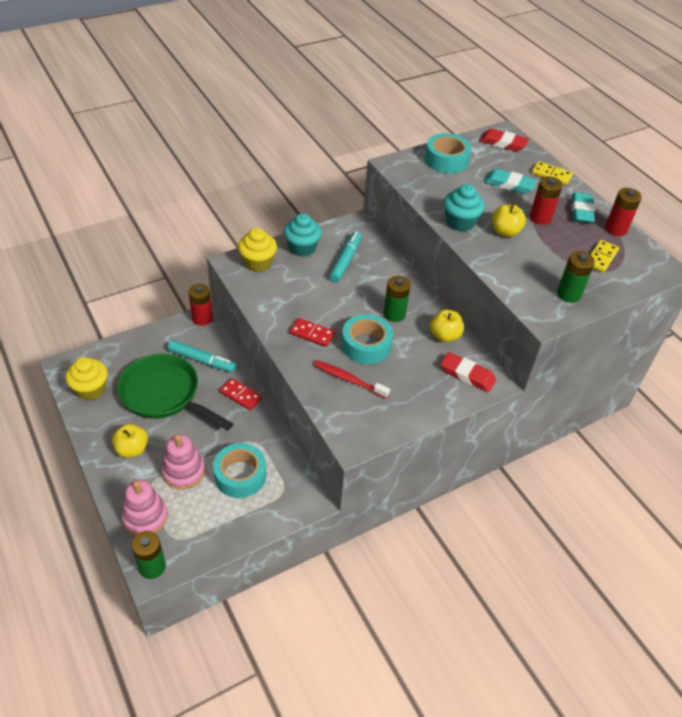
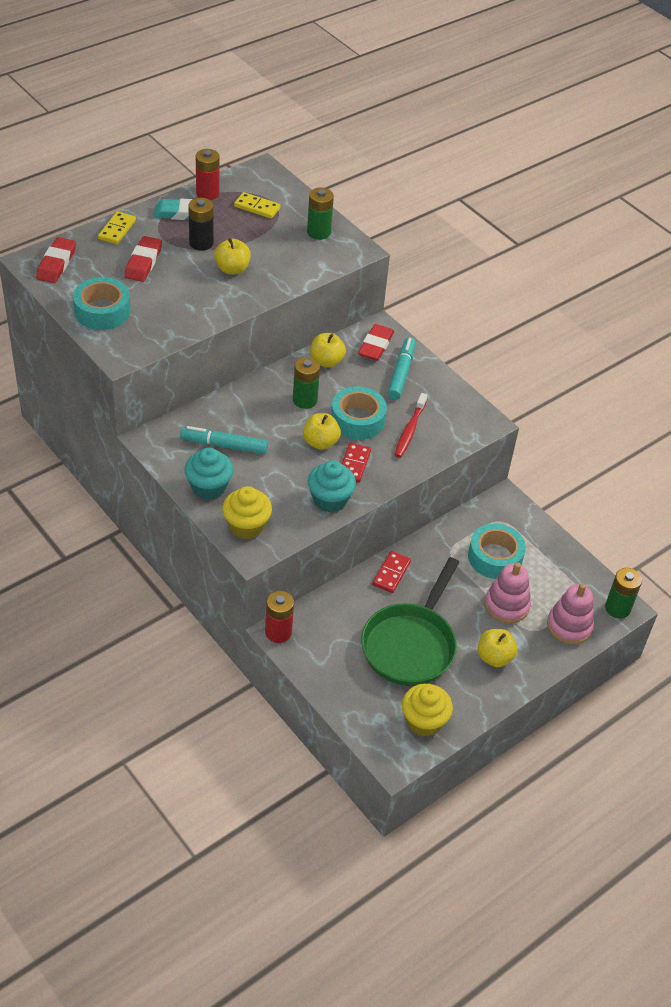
camera: 100 degrees left, 0 degrees up
turquoise marker [168,340,236,373] -> turquoise marker moved to [388,337,415,400]
turquoise cupcake [444,184,485,232] -> turquoise cupcake moved to [308,460,356,513]
turquoise eraser [484,169,537,194] -> red eraser [125,236,162,282]
red battery [530,176,563,225] -> black battery [188,198,214,250]
none -> yellow apple [303,413,341,450]

